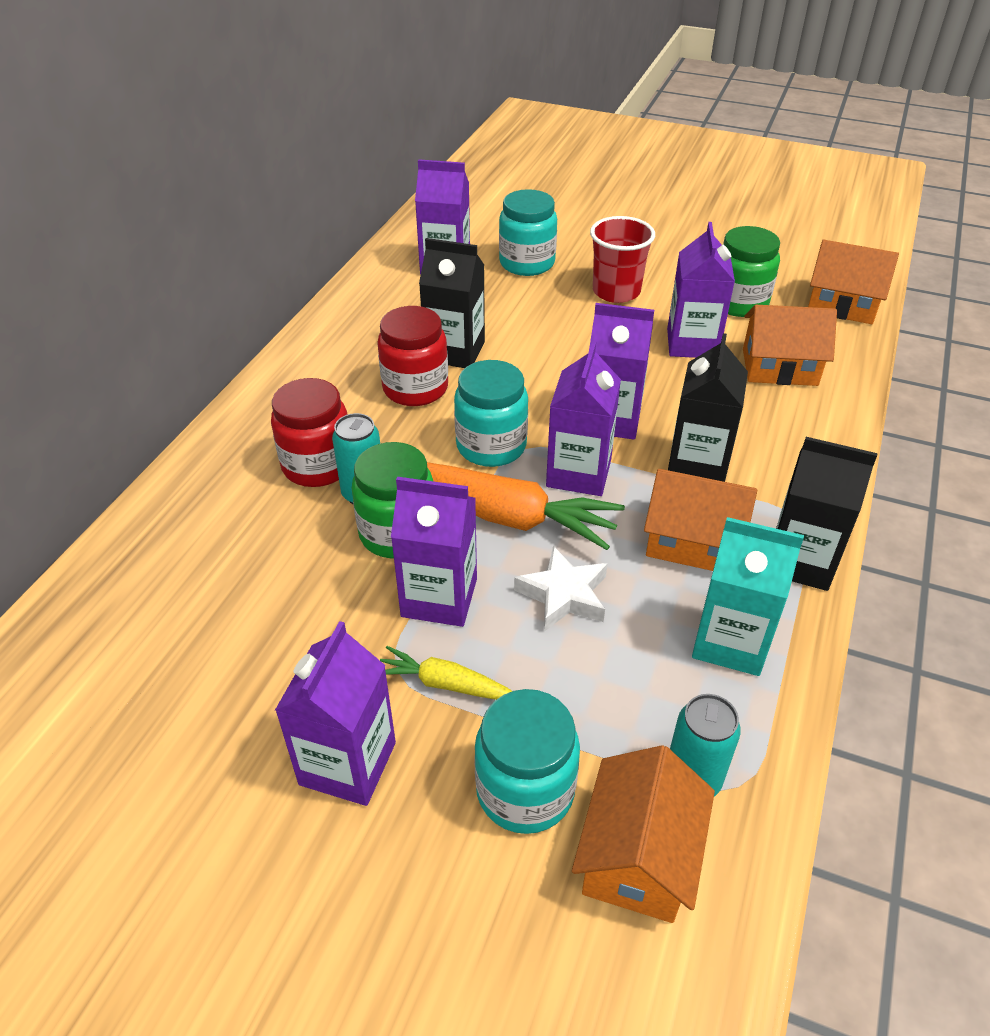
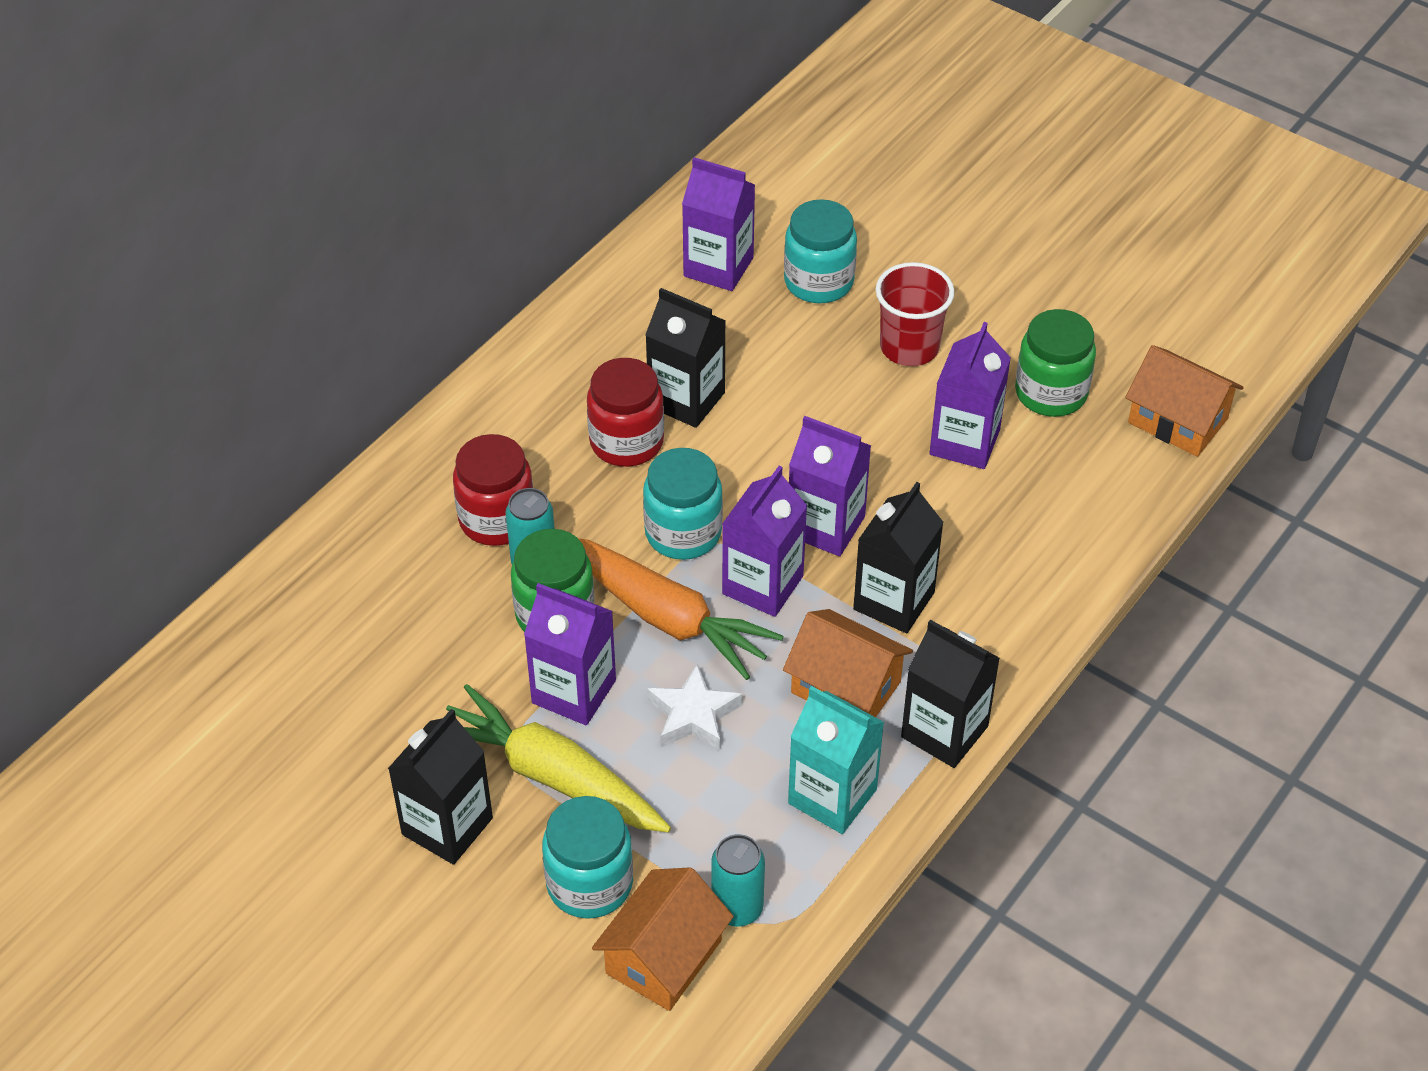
camera: 15 degrees right, 5 degrees up
purple carton [275,621,396,806] -> black carton [388,709,493,865]
yellow carrot [380,646,512,700] -> yellow carrot [446,684,671,833], size x1.97
orange house [743,305,837,386] -> none

